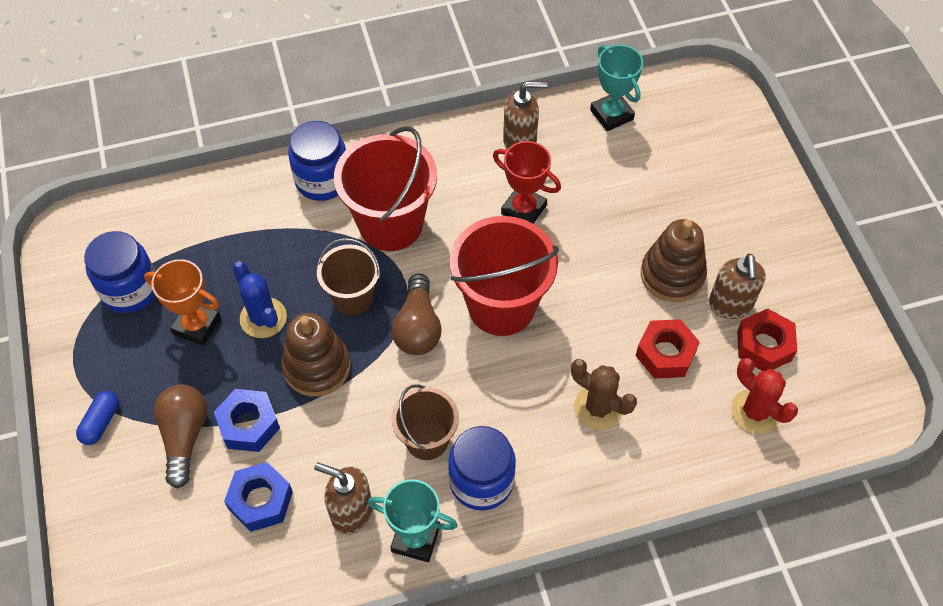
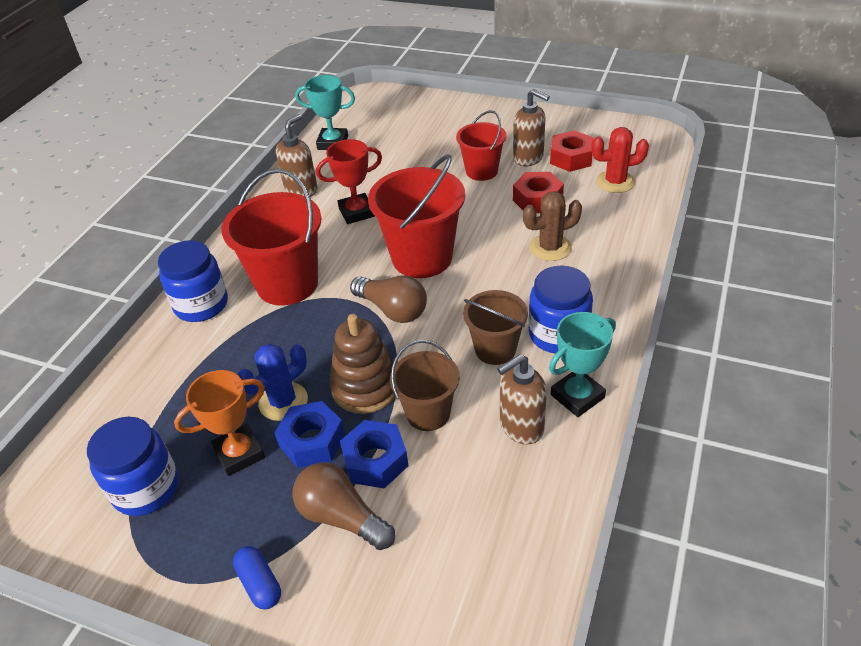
camera: 50 degrees left, 15 degrees down
blue nut [224,462,293,532] -> blue nut moved to [274,401,345,468]
blue cactus [233,261,287,338] -> blue cactus turned 45 degrees counterclockwise [238,344,308,421]
brown bucket [317,238,380,315] -> brown bucket moved to [390,340,460,431]
brown stacking toy [641,219,707,302] -> red bucket [456,110,506,181]

